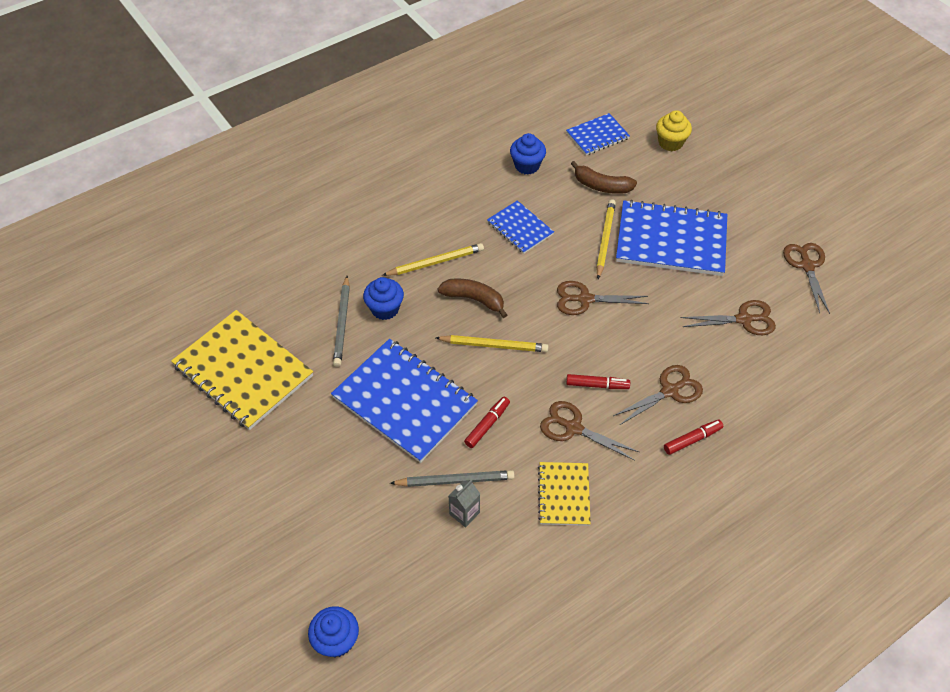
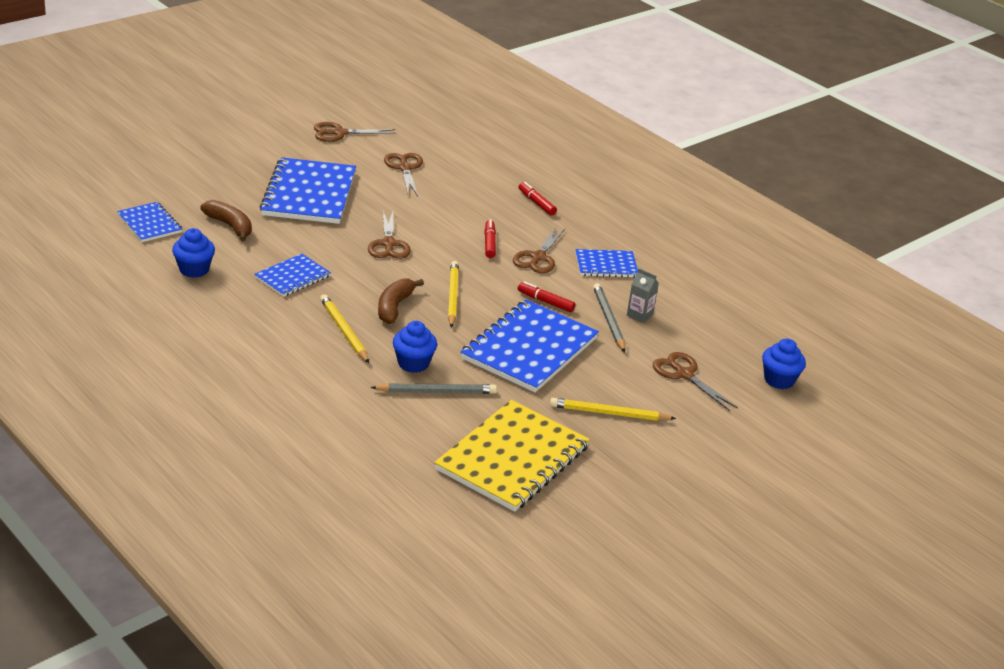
camera: 100 degrees left, 20 degrees down
yellow notebook [538,462,591,526] -> blue notebook [575,249,638,278]
brown banana [571,161,637,194] -> brown banana turned 60 degrees counterclockwise [200,200,252,241]
yellow pencil [596,199,616,279] -> yellow pencil moved to [550,398,676,421]
brown scissors [613,365,703,425] -> brown scissors moved to [653,352,738,411]
yellow cupcake [656,110,692,151] -> none

